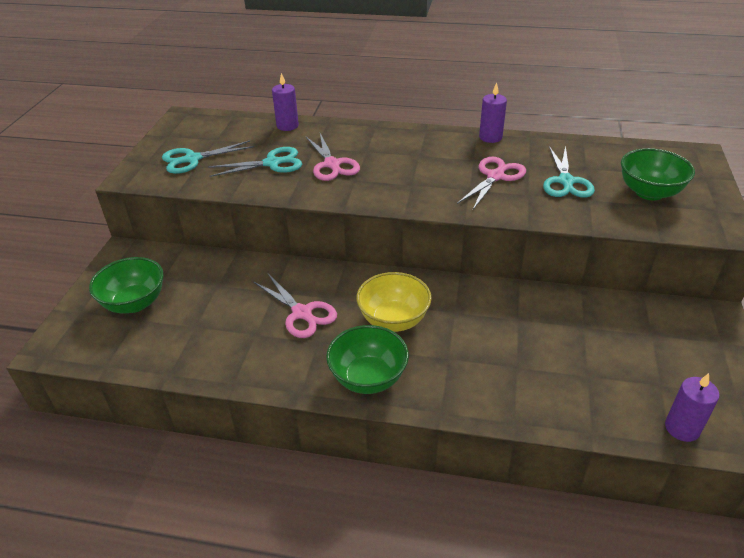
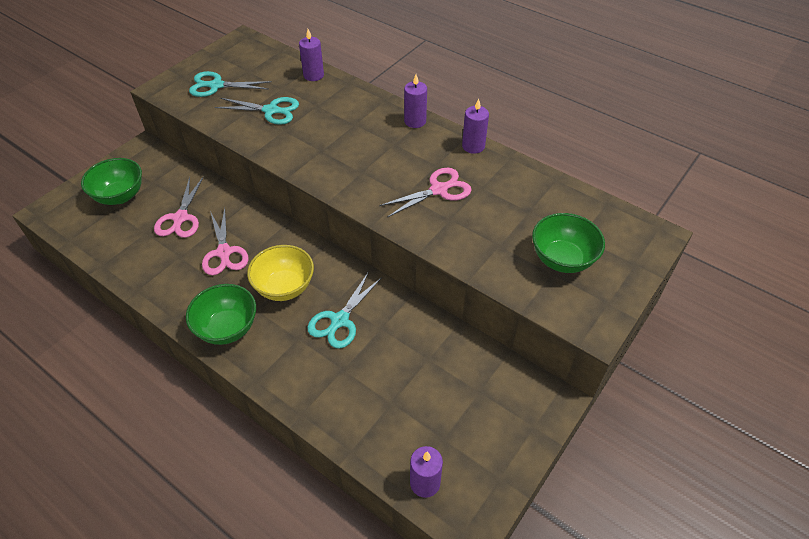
camera: 25 degrees right, 10 degrees up
pink scissors [306,133,360,181] -> pink scissors moved to [154,177,203,238]
turquoise scissors [543,145,595,198] -> turquoise scissors moved to [307,271,382,349]
none -> purple candle [404,74,427,128]

